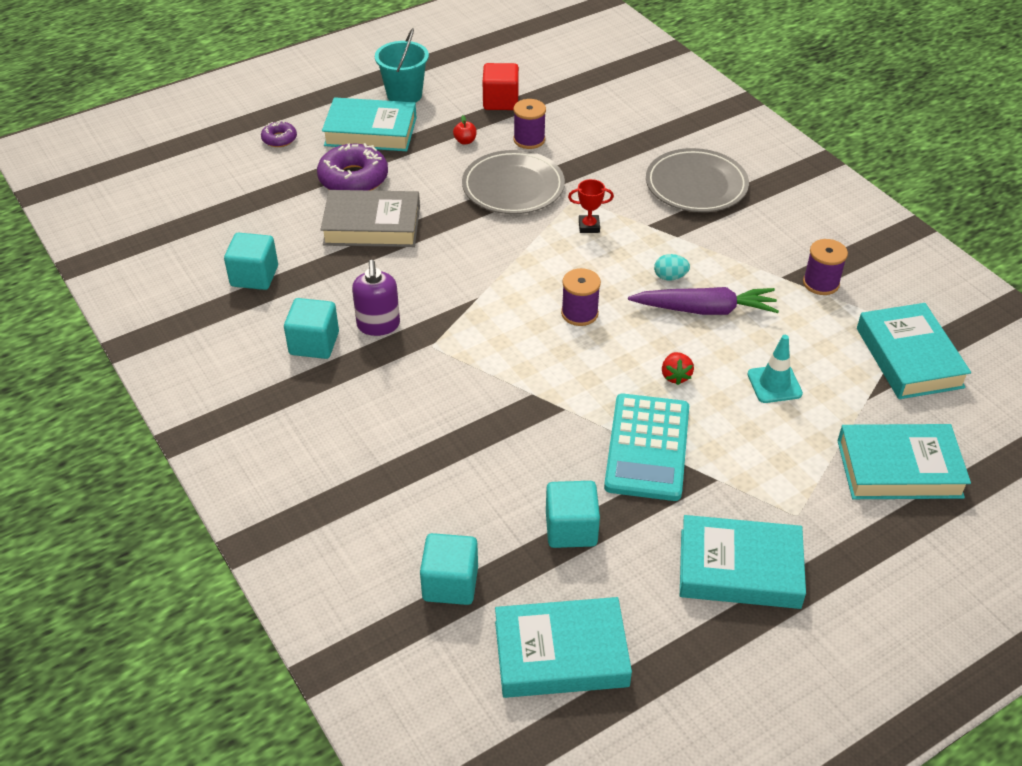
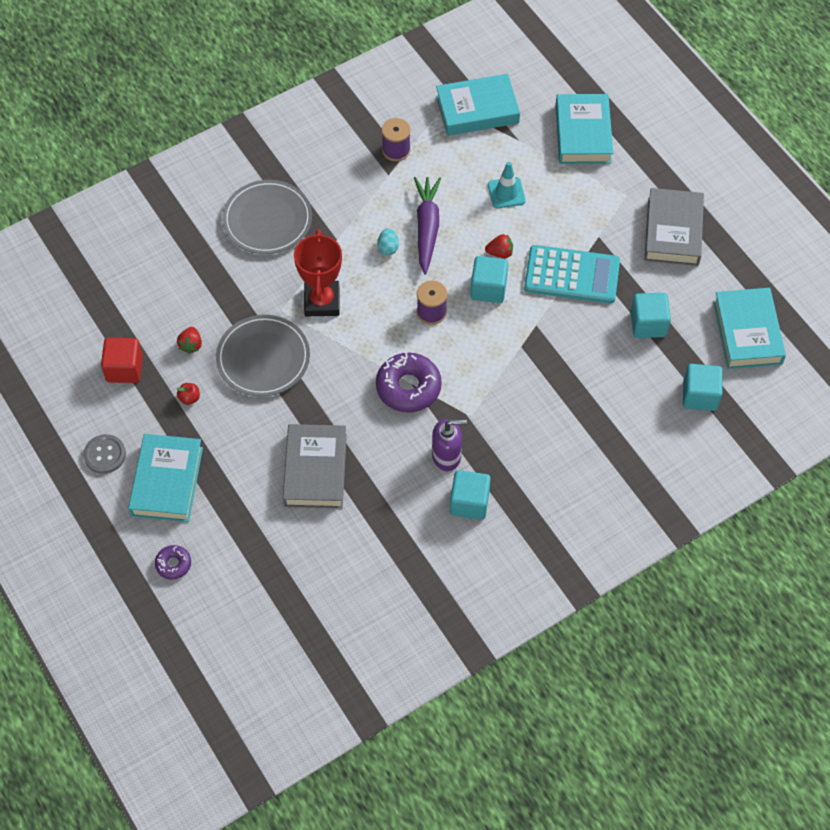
camera: 90 degrees left, 15 degrees up
turquoise cube [224,233,278,290] -> turquoise cube moved to [470,256,508,303]
purple donut [317,143,388,191] -> purple donut moved to [376,353,442,413]
turquoise bucket [375,28,429,103] -> grey button [83,434,126,474]
purple spool [513,99,546,149] -> red strawberry [177,327,202,354]
red trophy [568,179,614,233] -> red trophy [294,229,342,316], size x2.00
turquoise book [680,515,806,609] -> grey book [644,188,704,266]

